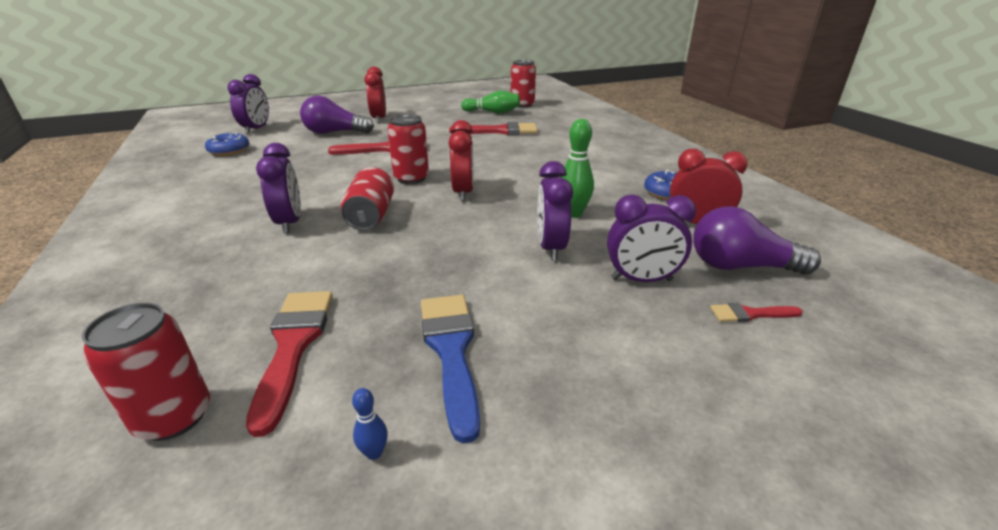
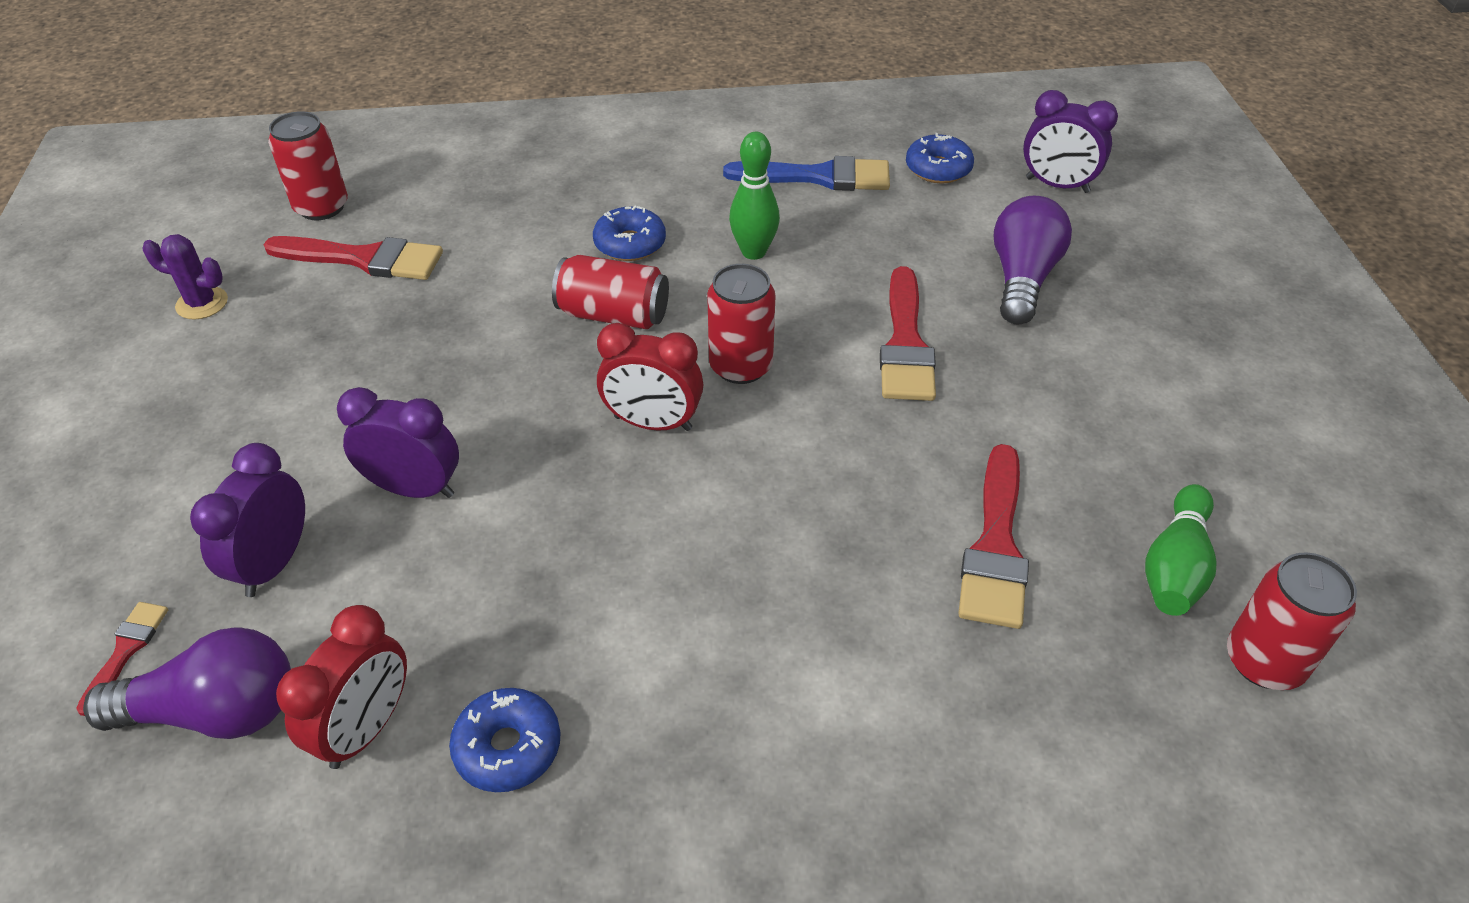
camera: 105 degrees right, 15 degrees up
purple clock [256,143,301,233] -> blue donut [593,206,666,261]
blue bowling pin [352,388,388,460] -> purple cactus [143,234,228,320]
red clock [365,67,386,123] -> none
blue brush [421,295,480,444] -> blue brush moved to [723,156,890,191]
green bowling pin [562,119,594,218] -> green bowling pin moved to [729,132,780,260]
purple light bulb [693,206,821,275] -> purple light bulb turned 60 degrees clockwise [83,628,291,739]

